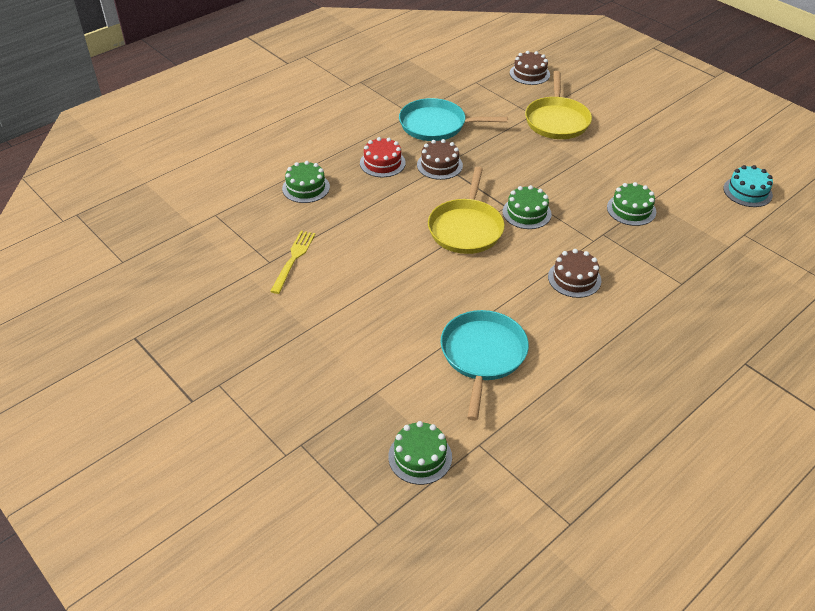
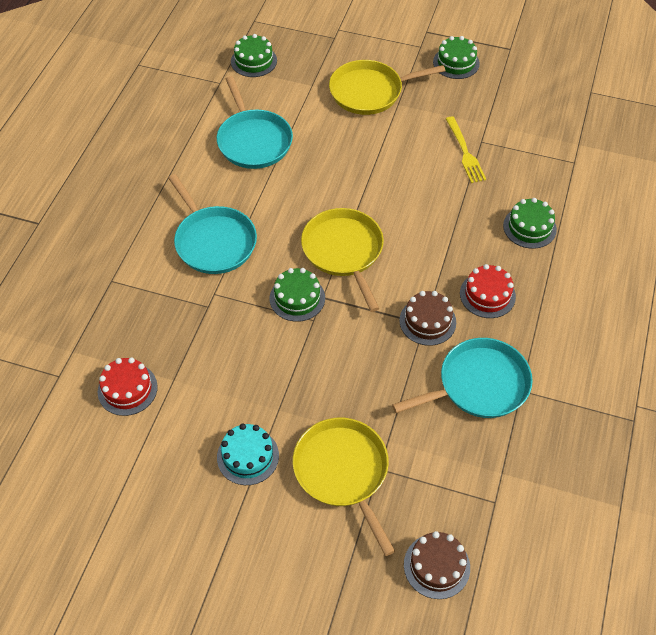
camera: 150 degrees right, 10 degrees up
brown cake [548,249,601,298] -> turquoise pan [168,174,257,274]
green cake [607,182,656,226] -> green cake moved to [433,36,480,79]
turquoise cake [723,165,773,207] -> turquoise cake moved to [217,424,279,485]
none -> red cake [98,357,158,416]
none -> yellow pan [329,60,445,115]

